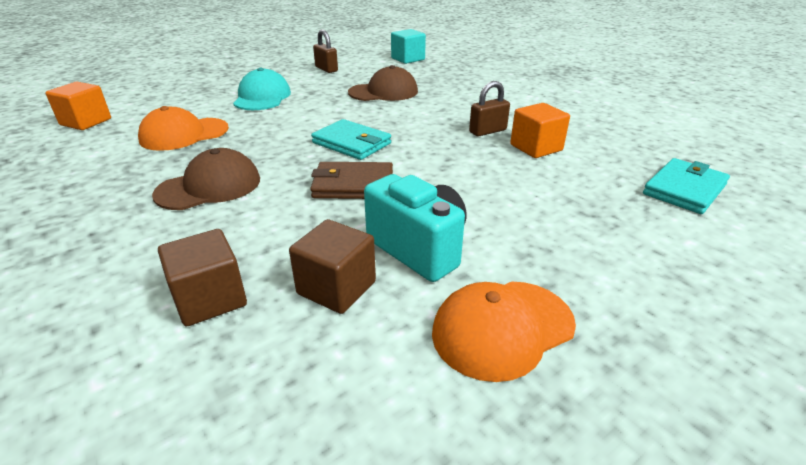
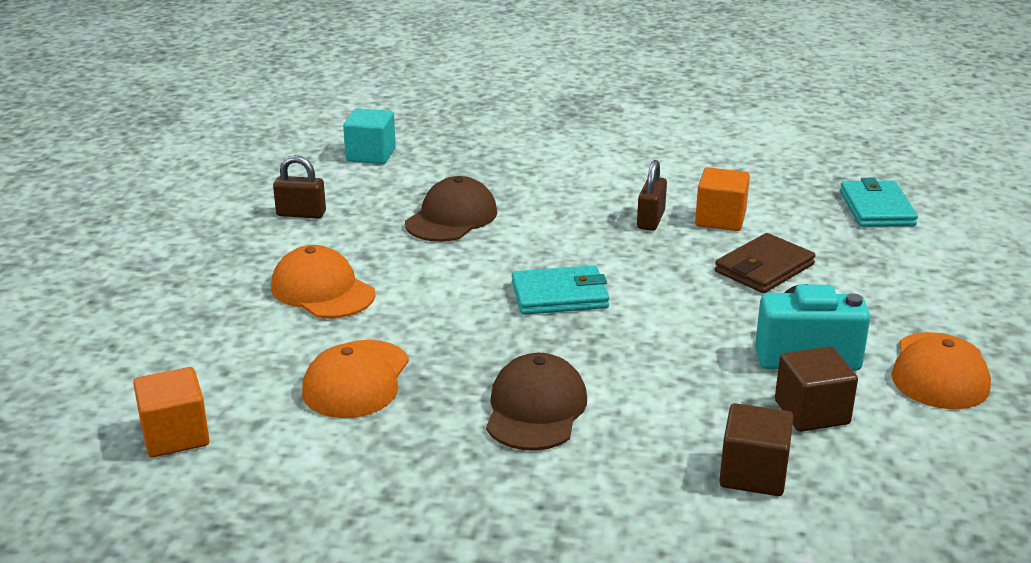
camera: 45 degrees left, 5 degrees down
turquoise cap [233,68,291,110] -> orange cap [271,245,375,319]
brown wallet [310,162,393,199] -> brown wallet moved to [715,233,816,293]

